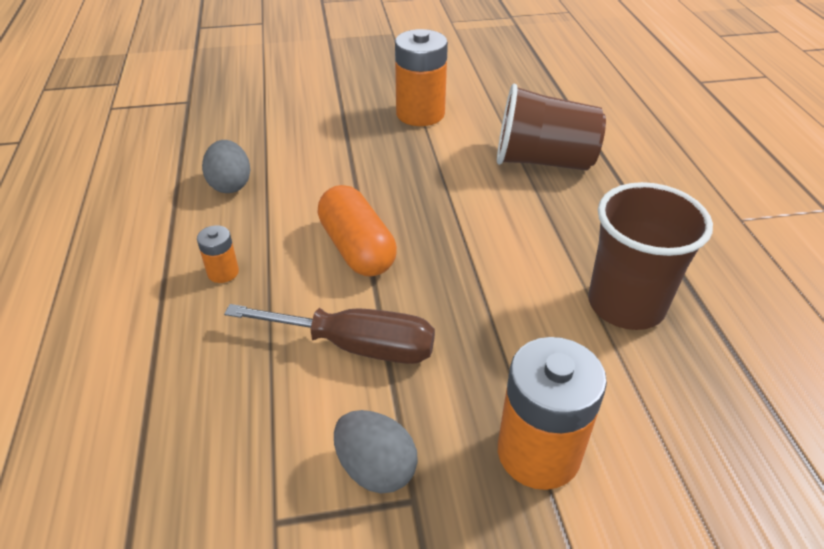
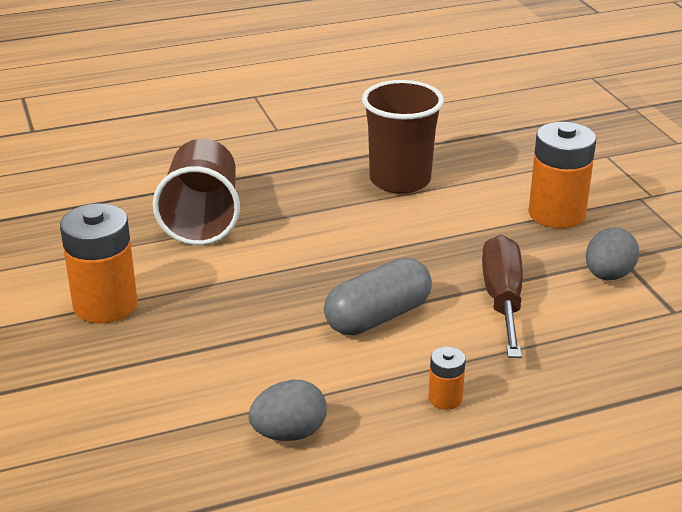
camera: 100 degrees left, 10 degrees down
orange capsule [317,185,397,276] -> grey capsule [324,258,432,335]

